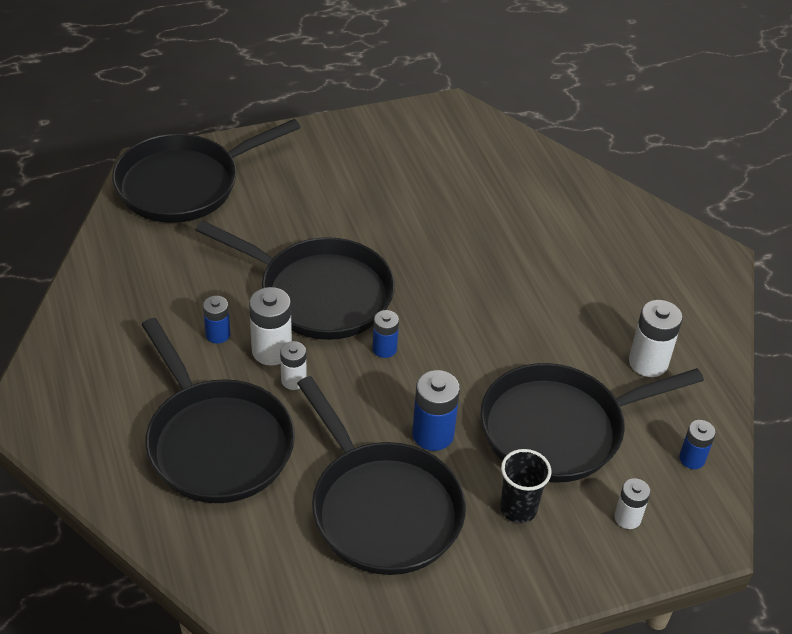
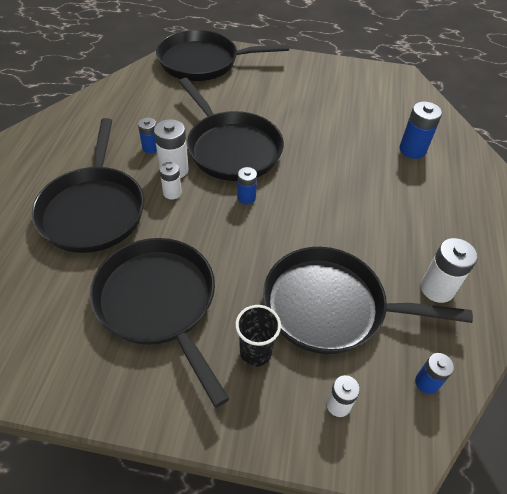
camera: 30 degrees right, 5 degrees up
black pan [297,376,466,575] -> black pan turned 150 degrees clockwise [90,238,229,408]
blue battery [412,370,460,451] -> blue battery moved to [399,101,442,159]

